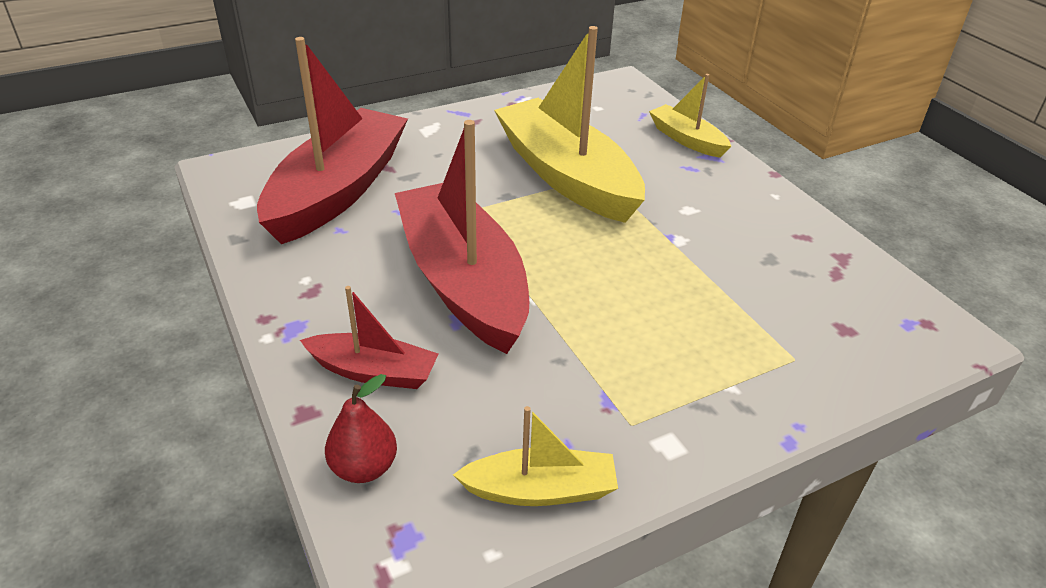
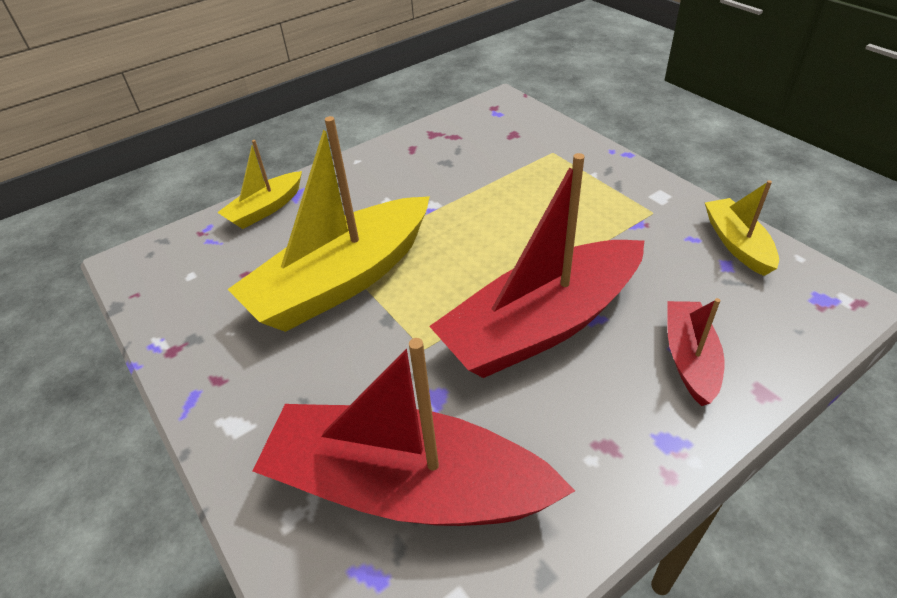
camera: 95 degrees left, 5 degrees up
red pear [325,374,397,483] -> none

